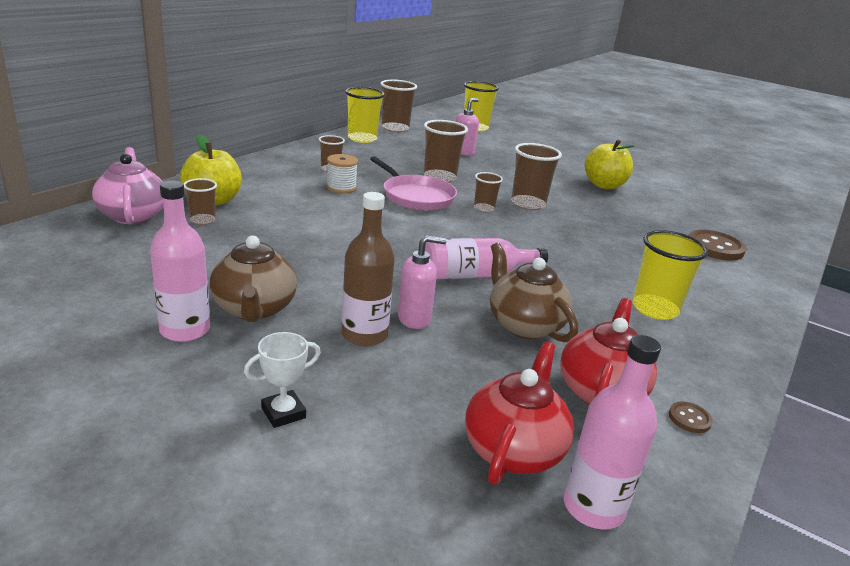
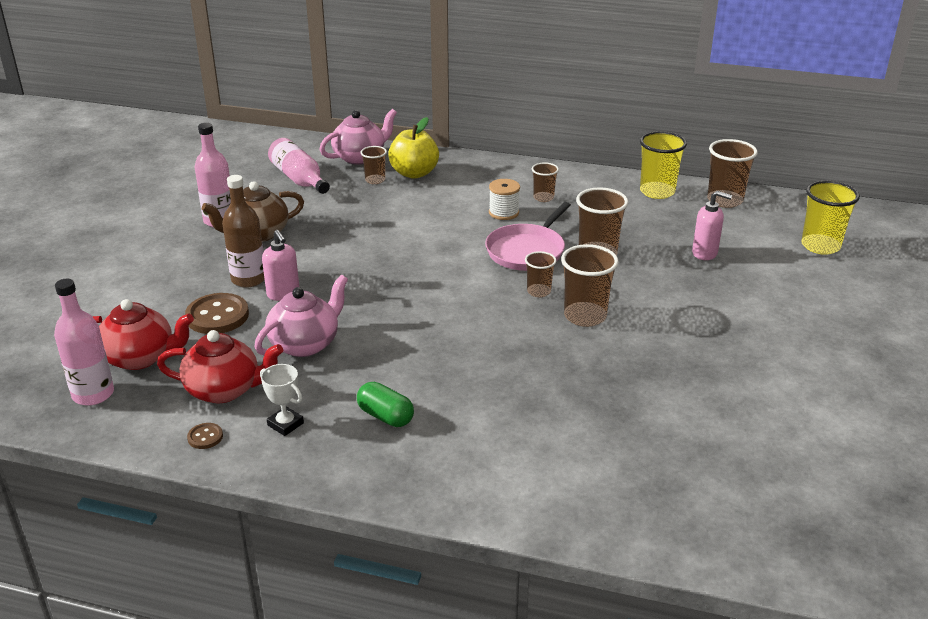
camera: 75 degrees right, 5 degrees up
white trophy [244,332,321,428] -> white trophy moved to [260,364,304,436]
pink bottle [425,238,548,279] -> pink bottle moved to [268,138,330,194]
brown teapot [490,242,578,342] -> pink teapot [254,275,348,357]
yellow apple [585,139,635,189] -> none
yellow cup [633,230,709,320] -> green capsule [357,382,414,427]
brown button [689,230,747,261] -> brown button moved to [185,293,249,334]

